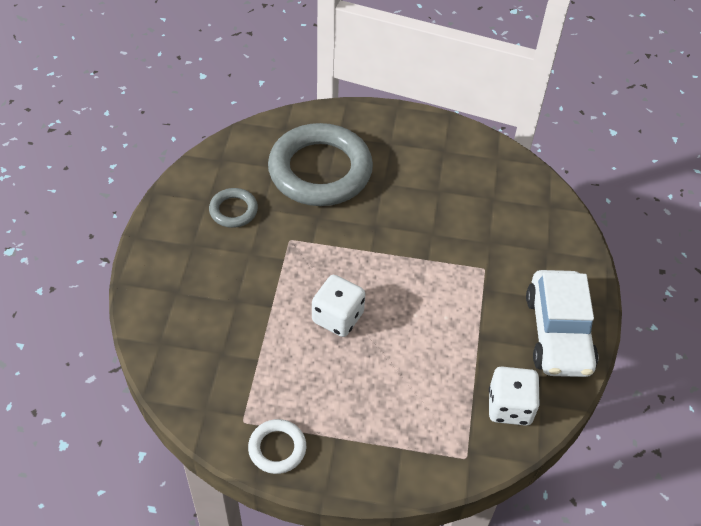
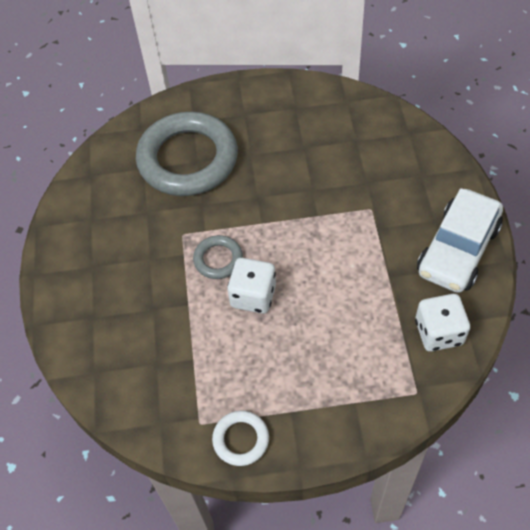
camera: 10 degrees left, 5 degrees up
grey ring [209,188,258,228] -> grey ring moved to [193,235,243,279]
white car [526,270,598,377] -> white car turned 45 degrees clockwise [417,188,503,293]

